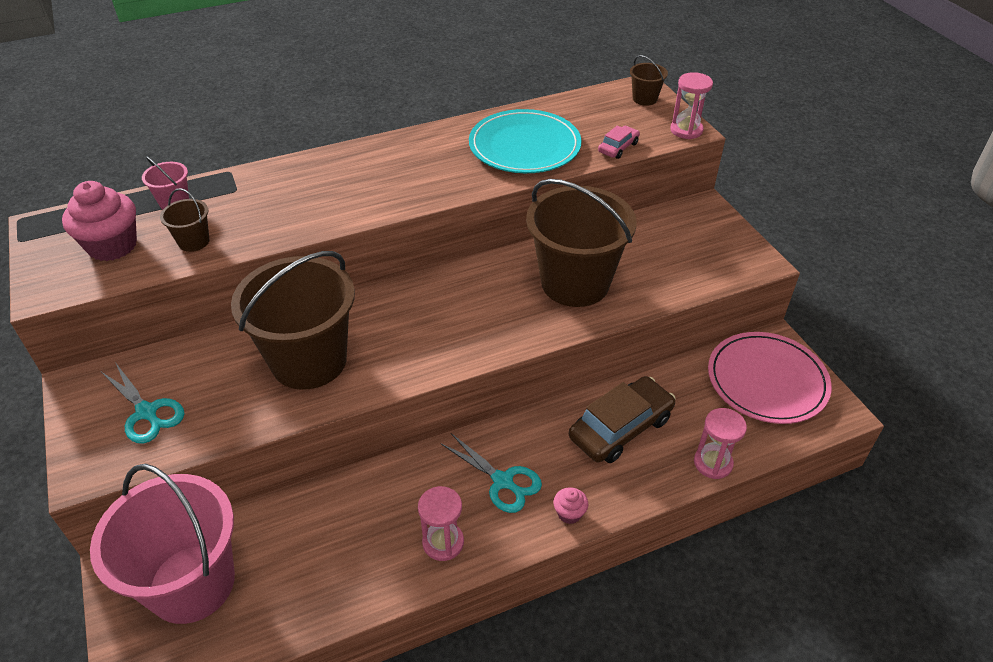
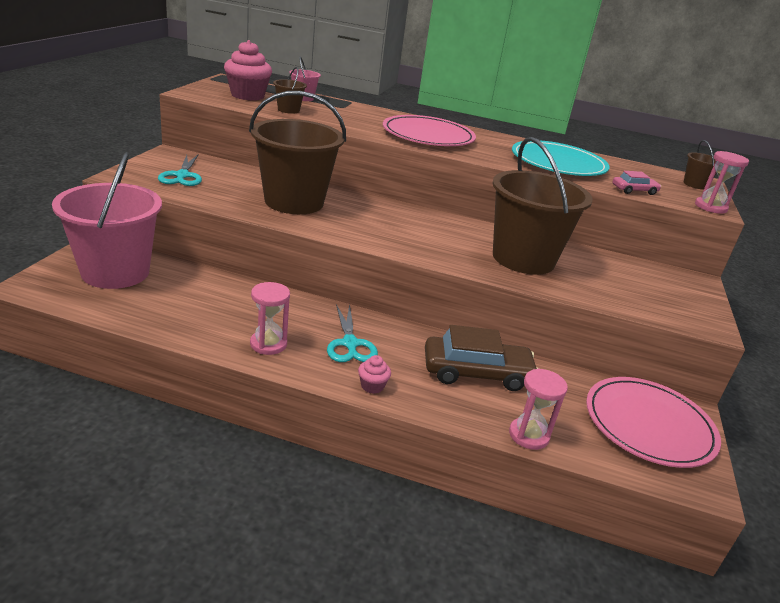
camera: 35 degrees right, 15 degrees down
none -> pink plate [383,115,476,146]

